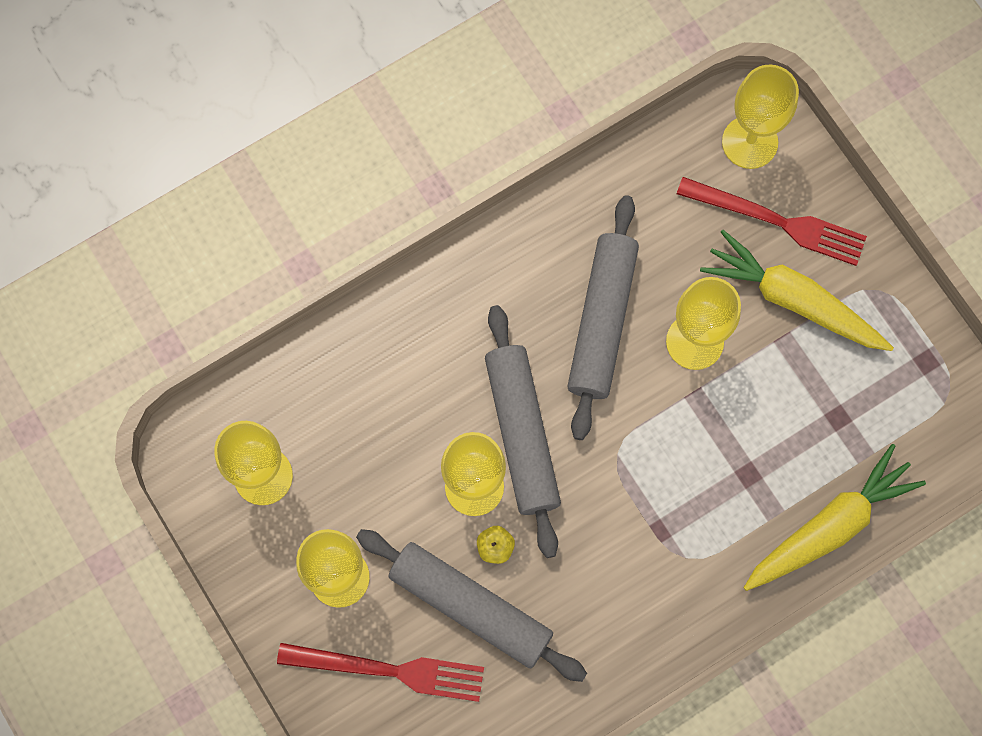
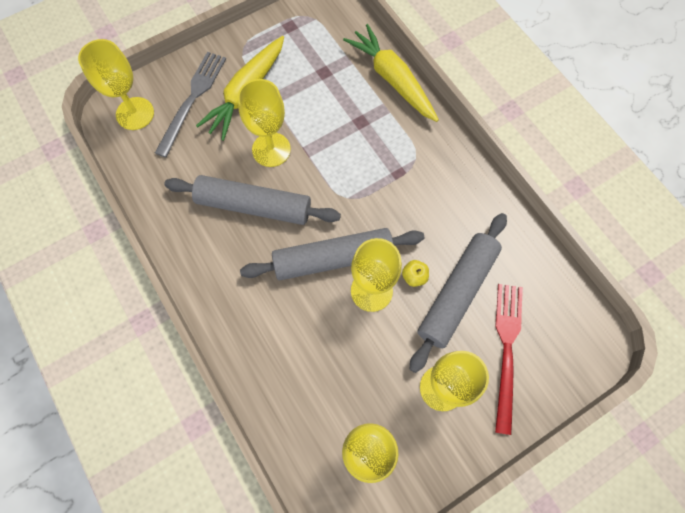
camera: 90 degrees left, 5 degrees down
red fork [677,177,867,266] -> grey fork [155,52,226,157]

